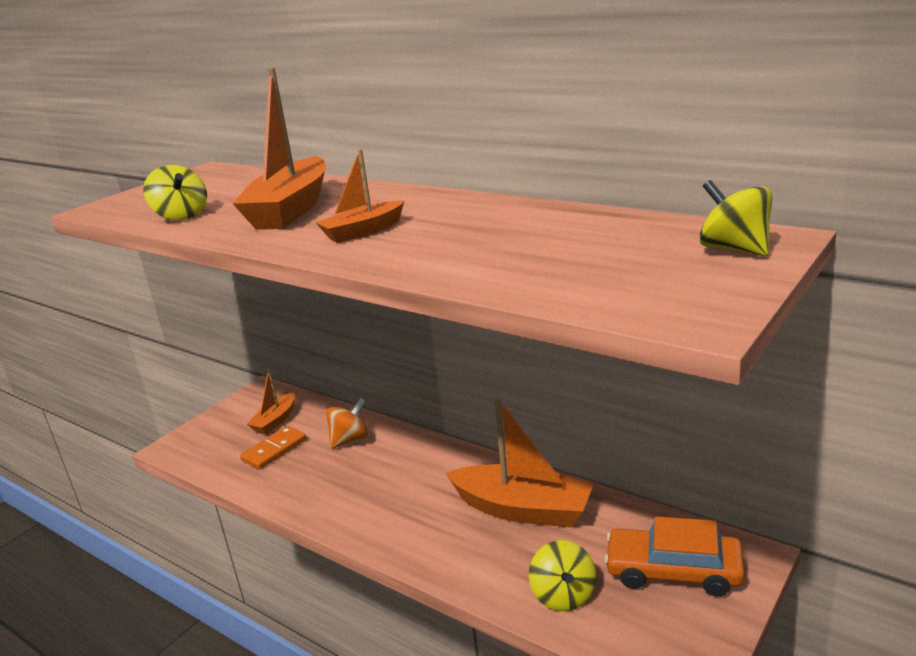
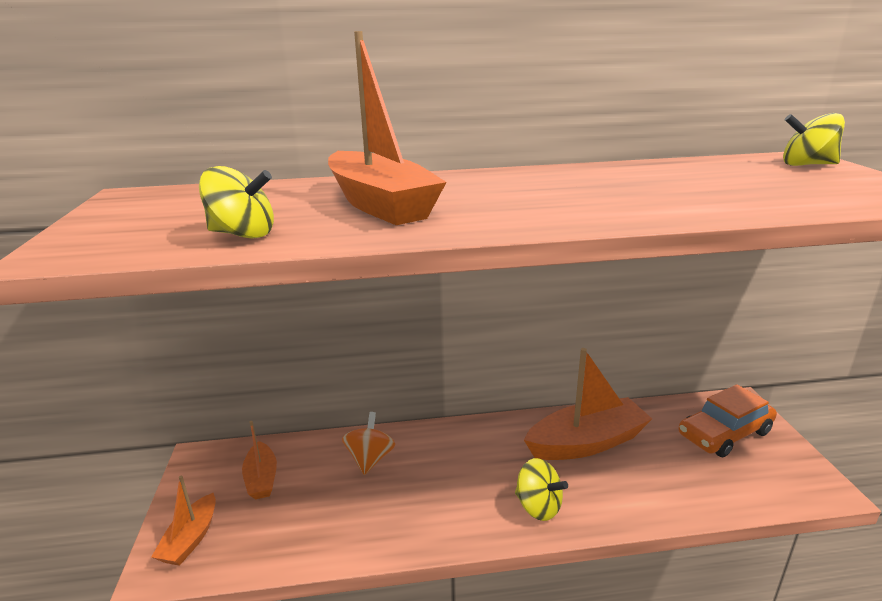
camera: 45 degrees left, 0 degrees up
orange domino [240,426,306,470] -> none
orange boat [316,149,404,243] -> orange boat moved to [151,476,216,566]
yellow spinning top [529,540,596,611] -> yellow spinning top moved to [515,458,568,521]

